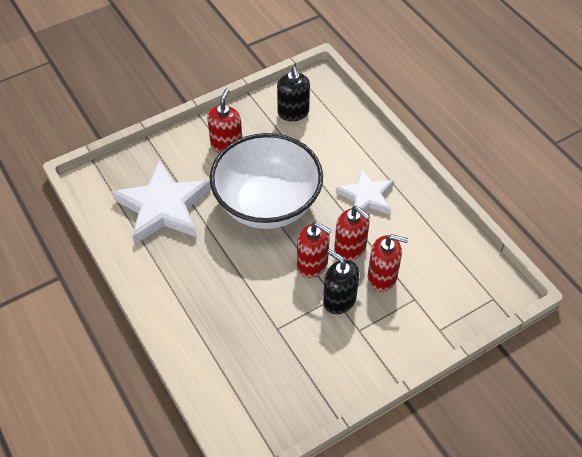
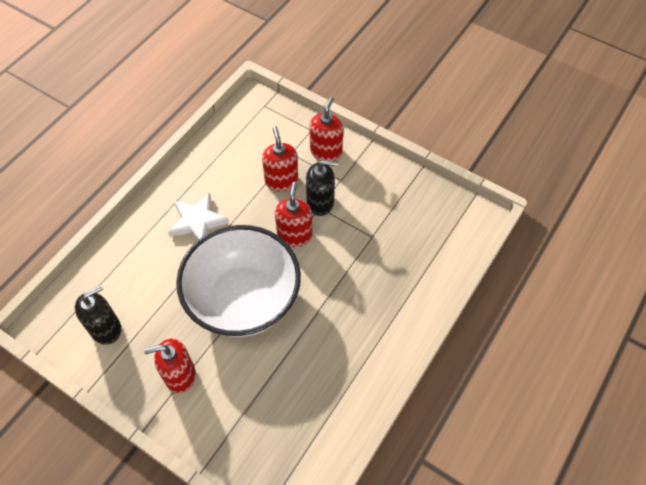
camera: 115 degrees left, 5 degrees up
white star [112,160,211,244] -> none
black soap dispenser [323,249,359,314] -> black soap dispenser turned 105 degrees counterclockwise [306,160,338,216]
red soap dispenser [334,206,370,261] -> red soap dispenser moved to [309,97,343,161]

